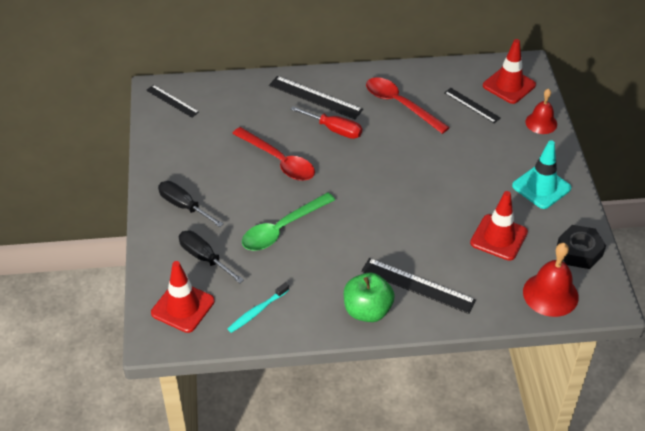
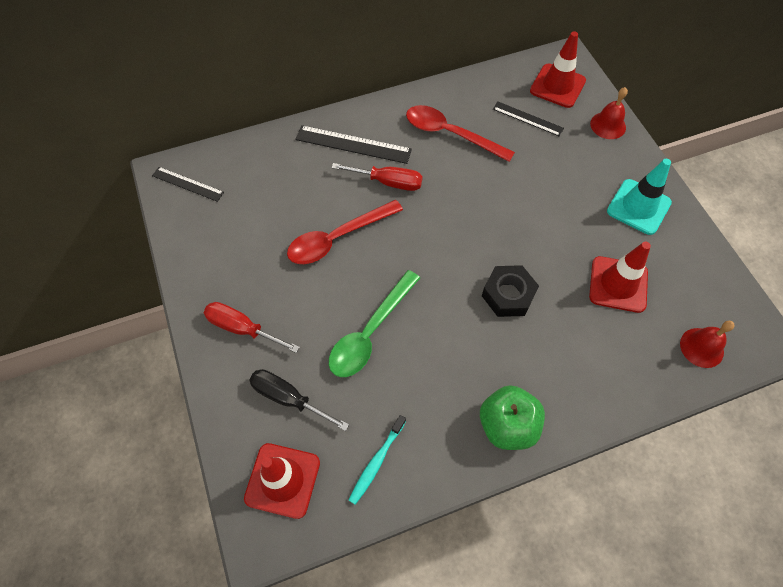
camera: 15 degrees left, 15 degrees up
black screwdriver [158,181,224,227] -> red screwdriver [204,302,300,353]
red spoon [232,127,315,181] -> red spoon turned 120 degrees clockwise [287,200,403,264]
black ruler [361,258,476,314] -> none
red bell [523,243,579,317] -> red bell [680,321,735,368], size x0.66
black nut [557,225,606,269] -> black nut moved to [482,265,539,317]

